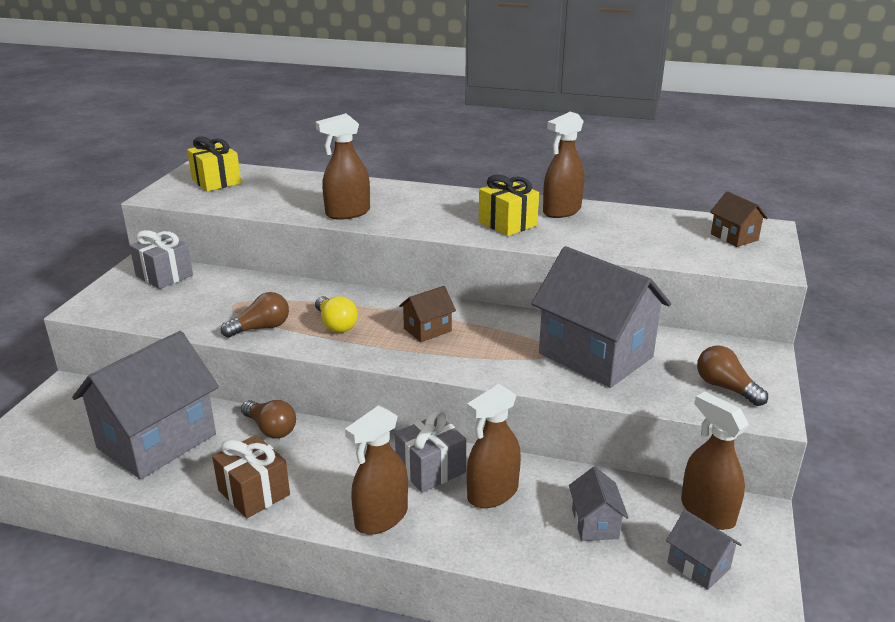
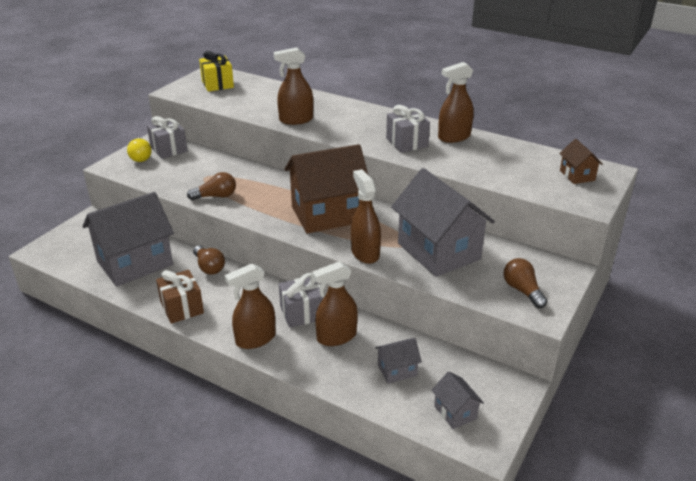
camera: 15 degrees right, 5 degrees up
yellow light bulb [315,296,358,333] -> yellow light bulb moved to [127,138,152,162]
brown house [399,286,456,342] -> brown house [284,144,368,234], size x2.25
yellow gift [479,174,539,236] -> grey gift [386,105,430,153]
grey house [569,467,629,541] -> grey house turned 60 degrees clockwise [375,338,422,384]
brown spray bottle [681,392,749,530] -> brown spray bottle moved to [351,169,381,264]

